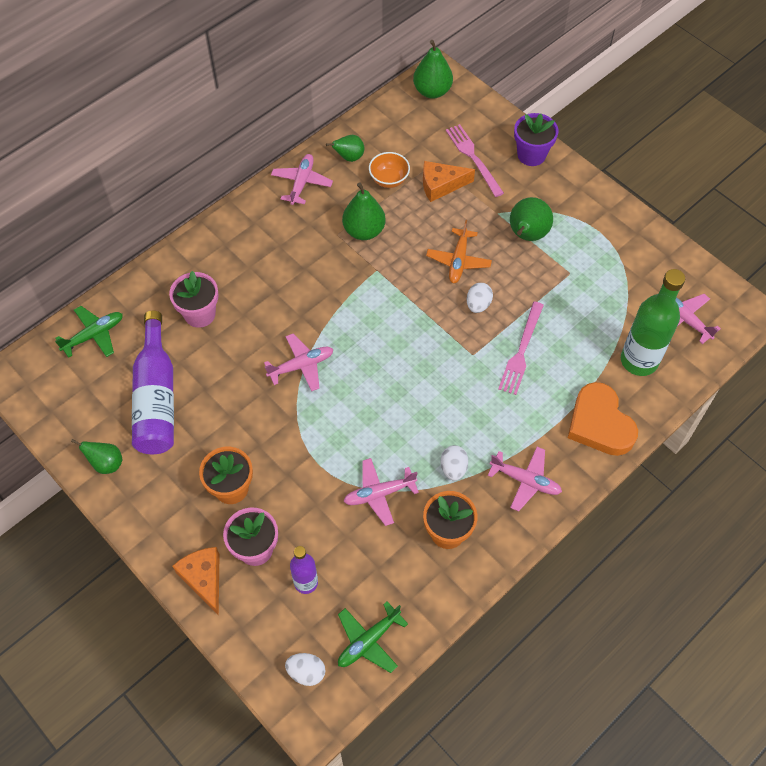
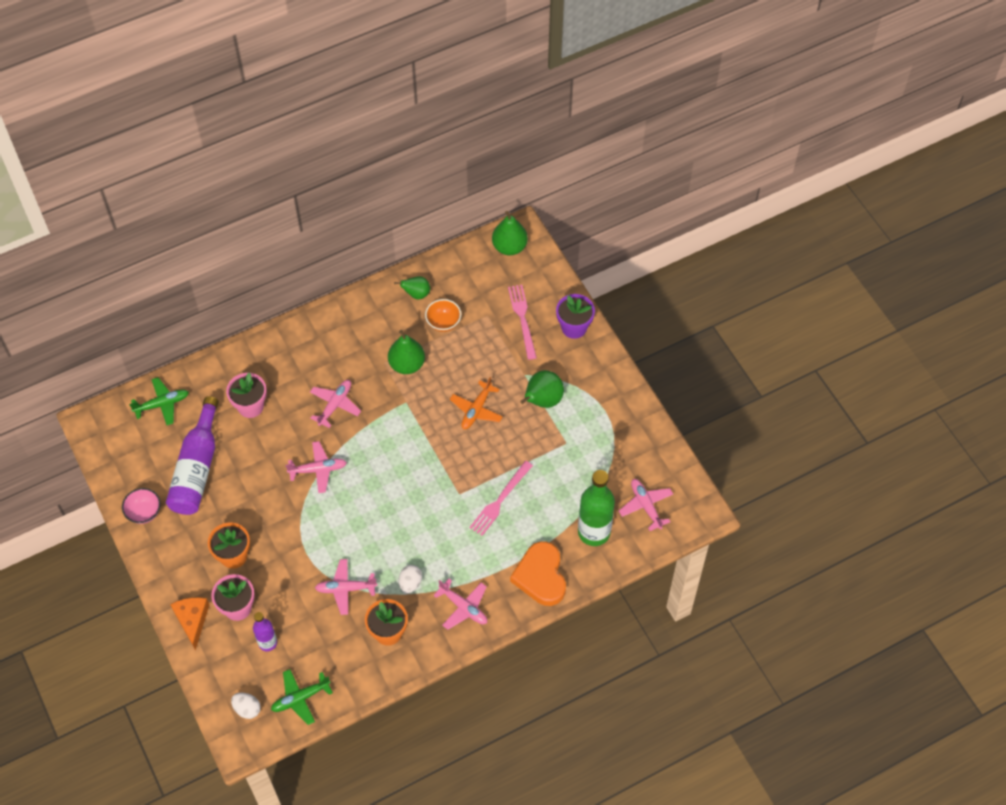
camera: 15 degrees right, 0 degrees up
green pear [71,439,122,474] -> pink bowl [122,488,161,524]
pink plane [271,154,333,205] -> pink plane moved to [310,380,361,428]
orange cheese [423,161,475,202] -> none
white egg [467,283,493,313] -> none

